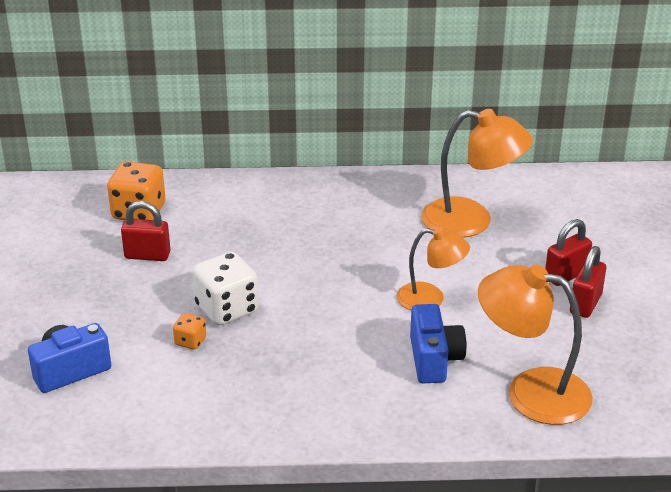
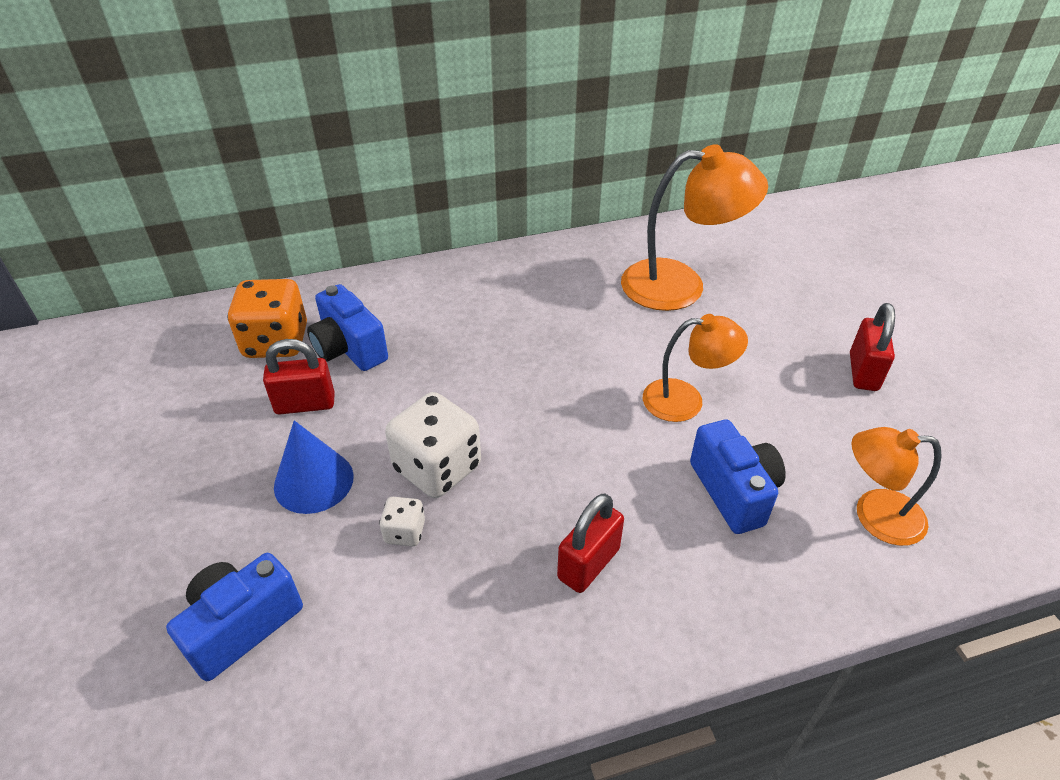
camera: 15 degrees left, 10 degrees up
orange dice [173,313,206,350] -> white dice [379,497,425,547]
orange lamp [478,265,593,425] -> orange lamp [851,427,941,546], size x0.62
red padlock [545,219,592,286] -> red padlock moved to [557,494,624,593]
none -> blue cone [274,420,354,514]
none -> blue camera [307,284,388,371]

